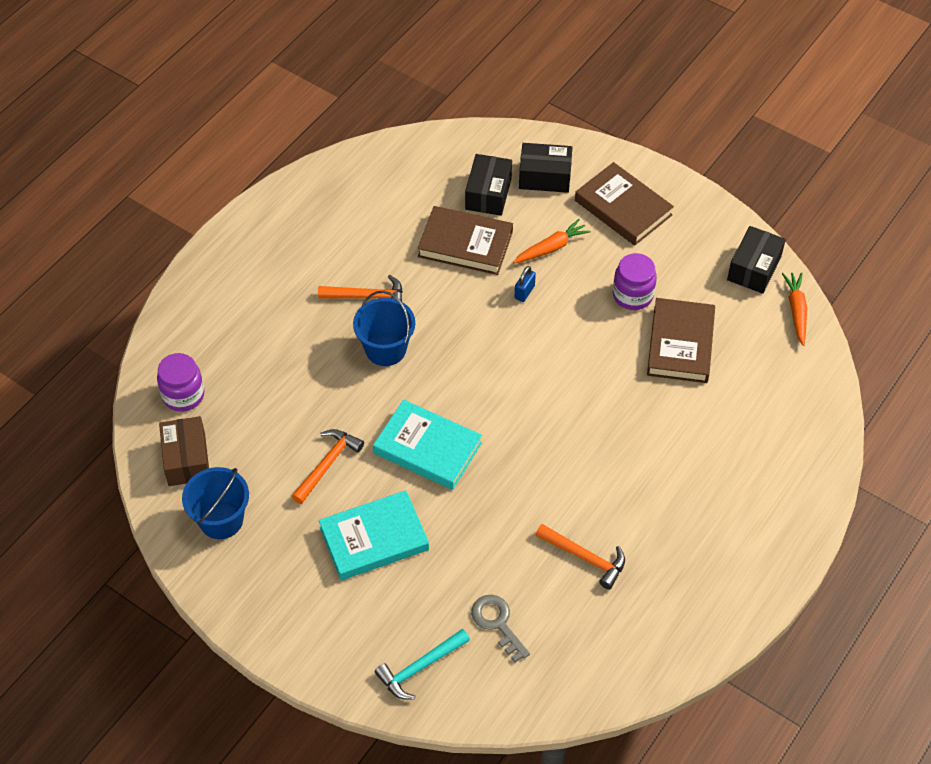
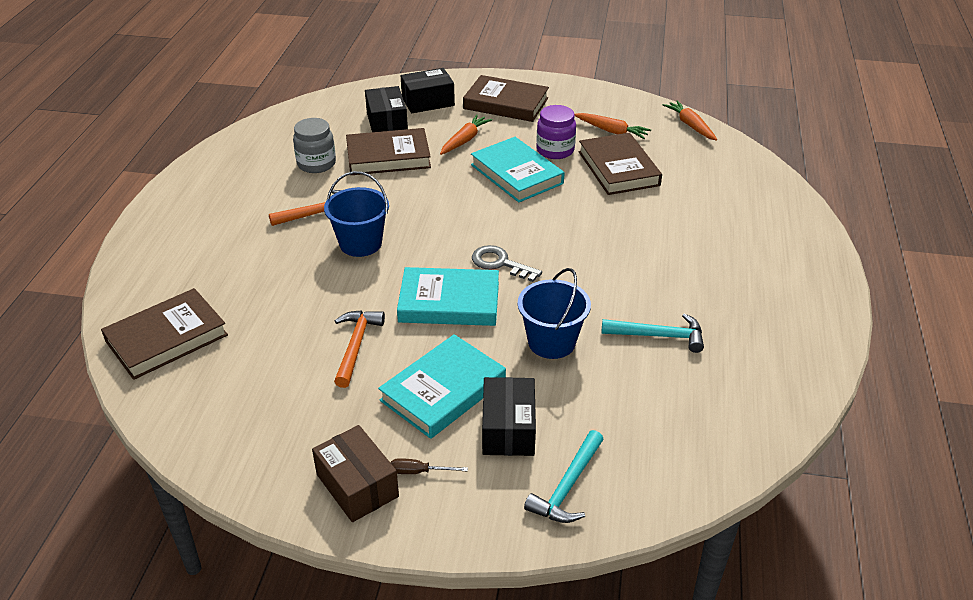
camera: 25 degrees left, 15 degrees down
purple jar [157,353,204,412] -> brown book [101,288,228,380]
brown box [159,416,209,486] -> brown box moved to [312,425,399,522]
blue bucket [182,467,249,539] -> blue bucket moved to [518,268,591,359]
grey key [471,595,530,662] -> grey key moved to [472,245,542,282]
blue padlock [515,266,536,302] -> none
orange hammer [536,524,625,590] -> turquoise hammer [601,313,704,353]
black box [727,226,786,294] -> black box moved to [482,377,536,456]
none -> grey jar [293,118,336,173]
none -> brown screwdriver [391,458,468,474]
none -> turquoise book [471,137,564,203]
none -> orange carrot [575,113,651,139]

